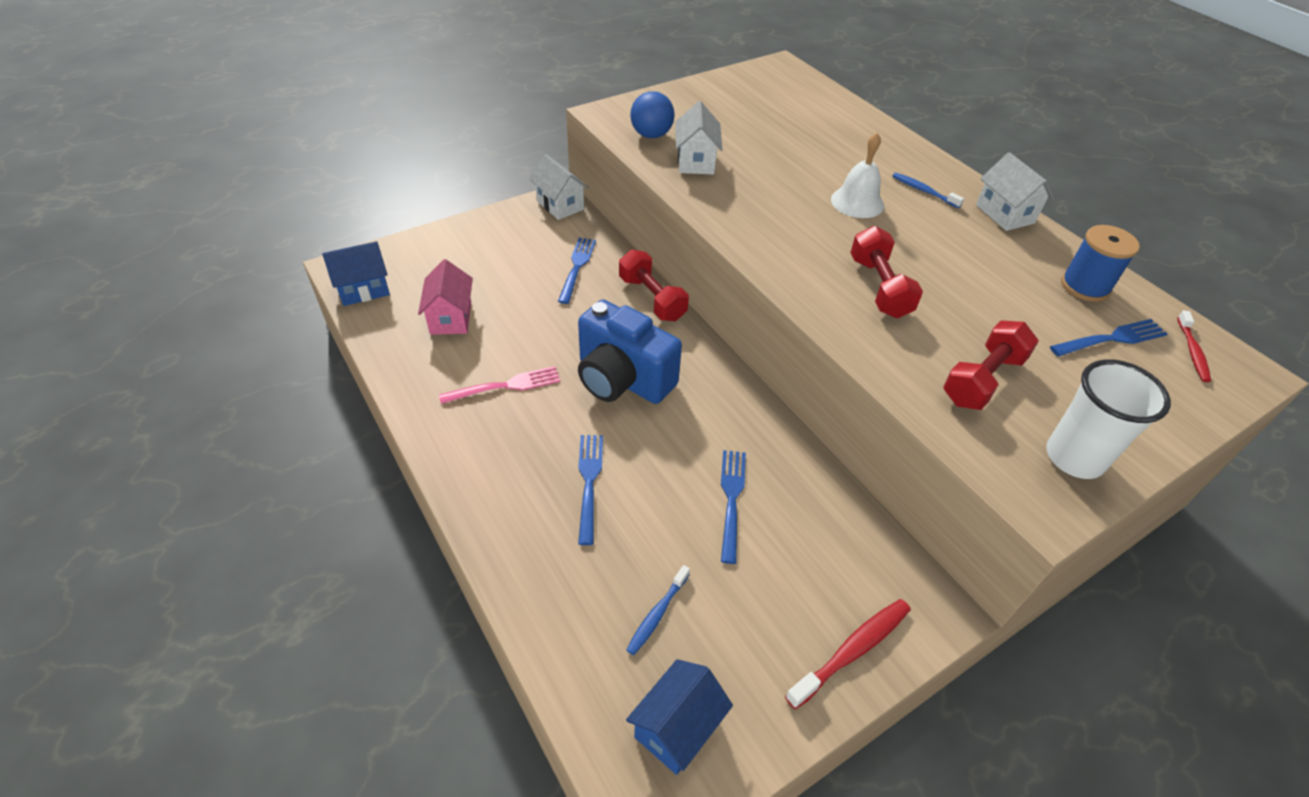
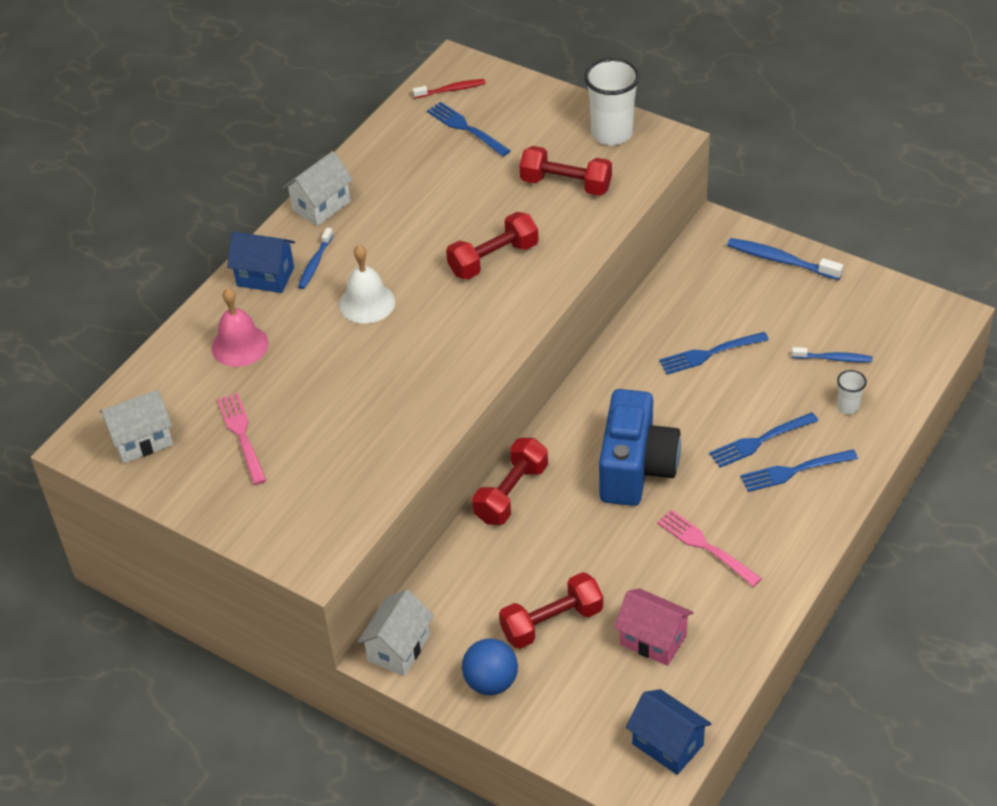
camera: 110 degrees left, 0 degrees up
pink house [418,259,473,335] -> pink house turned 60 degrees clockwise [614,588,694,666]
blue fork [558,238,596,304] -> blue fork moved to [740,449,858,492]
blue house [626,659,733,775] -> blue house moved to [227,232,295,293]
blue ball [630,91,675,138] -> blue ball moved to [462,639,518,695]
white house [675,101,723,174] -> white house moved to [100,390,173,463]
red toothbrush [785,599,911,709] -> blue toothbrush [727,238,843,280]
blue spool [1061,225,1140,302] -> none
none -> pink bell [212,288,269,367]
none -> pink fork [217,393,267,485]
none -> red dumbbell [499,572,603,649]
none -> white cup [837,370,867,414]

